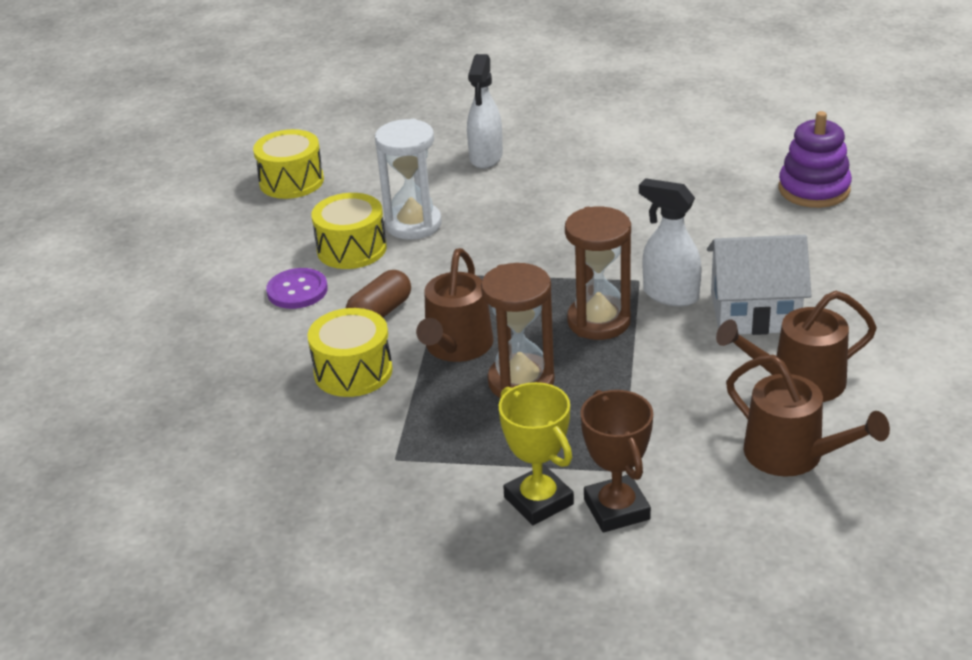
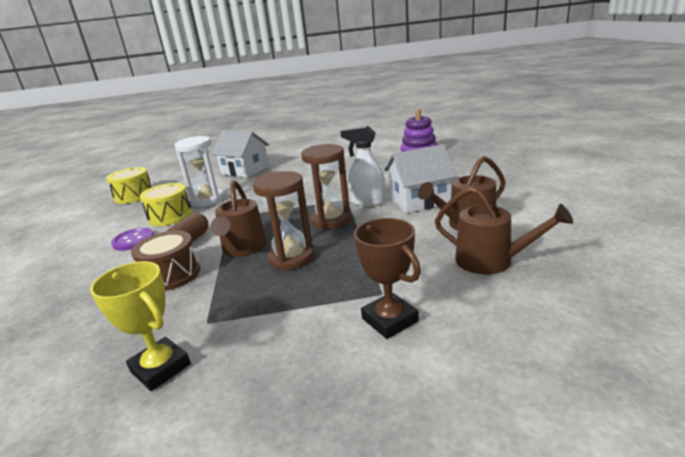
camera: 15 degrees left, 10 degrees down
yellow drum [308,308,393,397] -> brown drum [131,230,200,291]
white spray bottle [467,54,503,169] -> white house [212,130,269,178]
yellow trophy [499,382,574,525] -> yellow trophy moved to [90,261,191,391]

